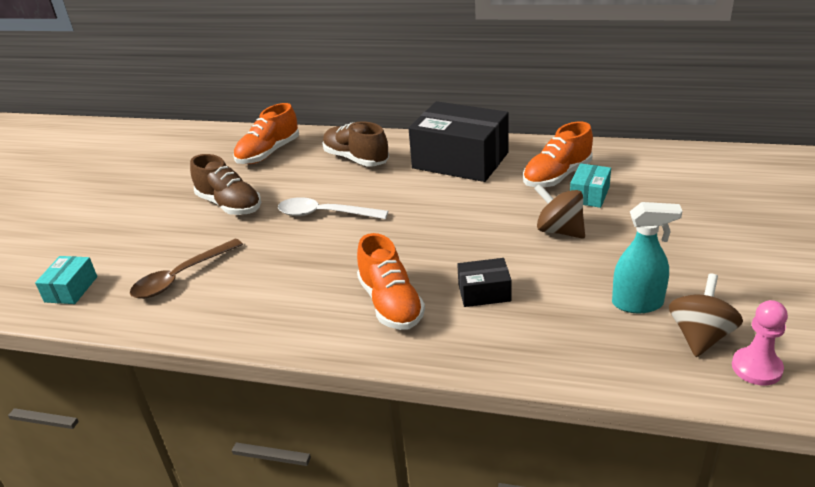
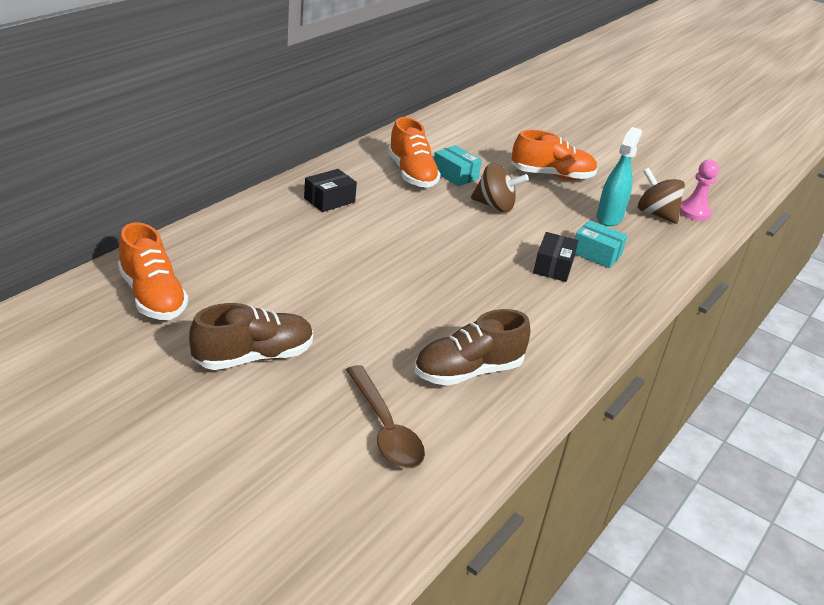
camera: 75 degrees left, 0 degrees up
turquoise box [35,256,97,304] -> turquoise box moved to [575,220,628,268]
white spoon [278,197,388,219] -> none
brown shoe [322,122,389,167] -> brown shoe moved to [414,309,530,386]
orange shoe [357,233,425,330] -> orange shoe moved to [511,130,598,180]
black box [408,101,509,182] -> black box [304,169,357,212], size x0.46
brown spinning top [534,184,585,239] -> brown spinning top turned 135 degrees counterclockwise [471,162,529,212]

